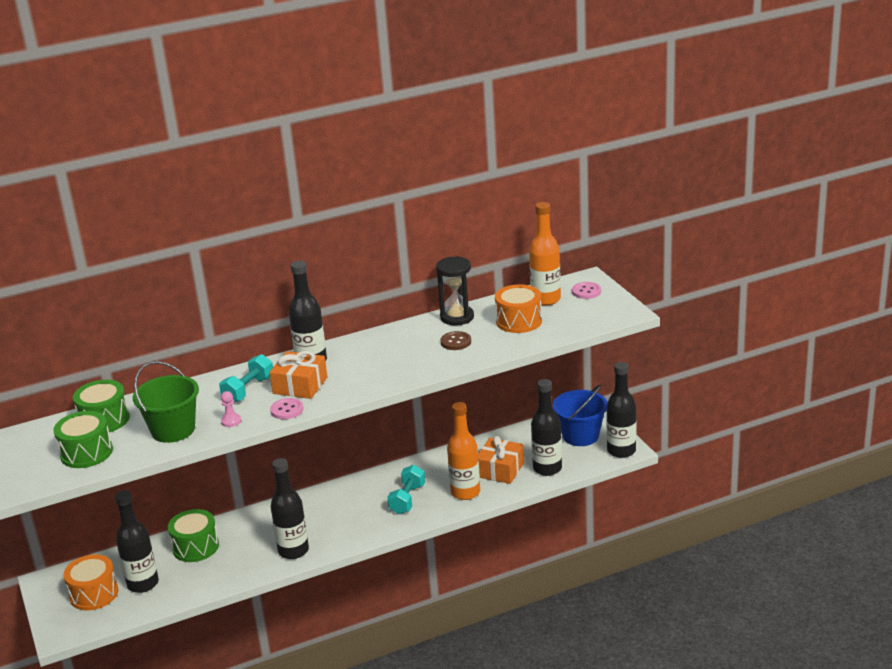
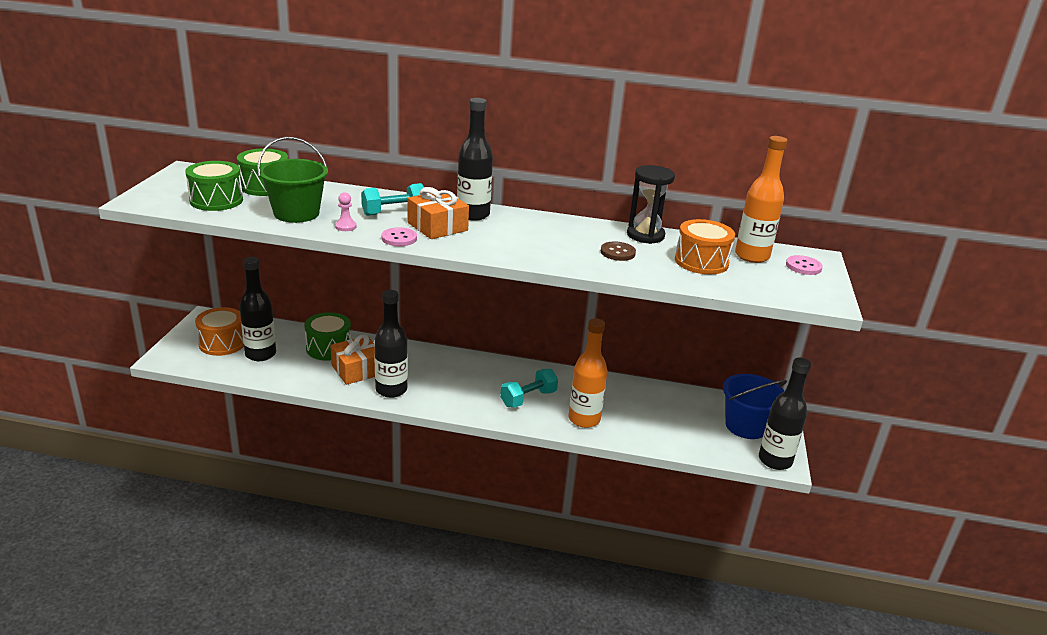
camera: 30 degrees right, 0 degrees up
orange gift [478,436,524,484] -> orange gift moved to [330,334,375,385]
black bottle [531,379,562,476] -> none

